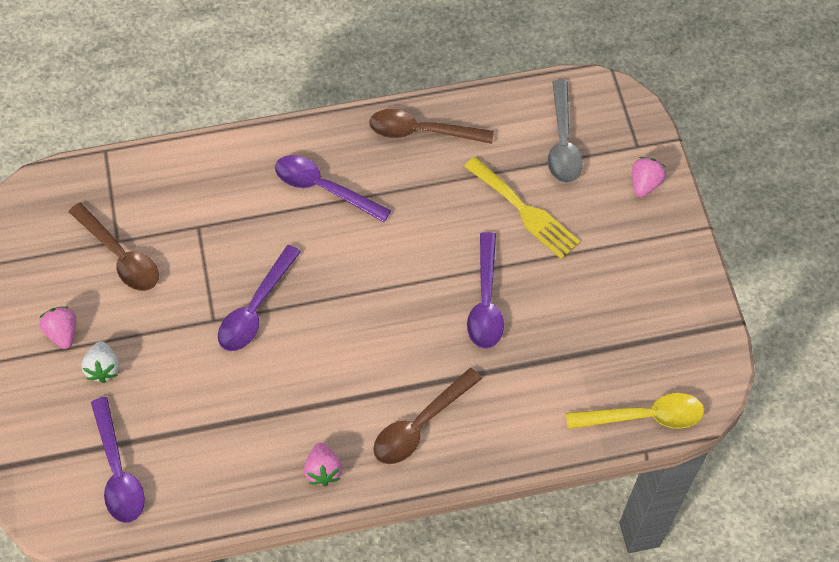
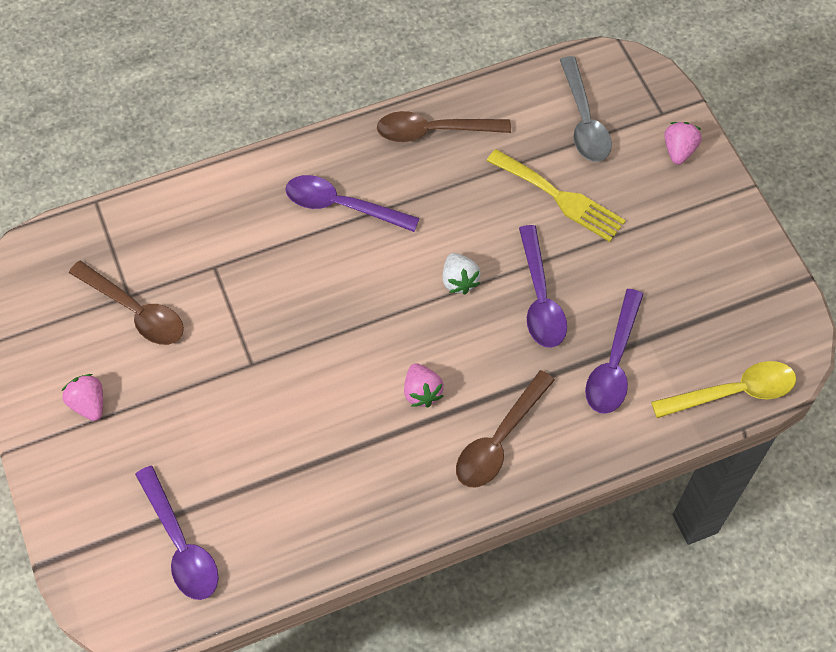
camera: 10 degrees left, 0 degrees up
white strawberry [82,341,119,383] -> white strawberry moved to [442,253,481,294]
purple spoon [218,245,301,351] -> purple spoon moved to [585,289,644,414]
pink strawberry [304,443,342,487] -> pink strawberry moved to [404,363,444,407]

